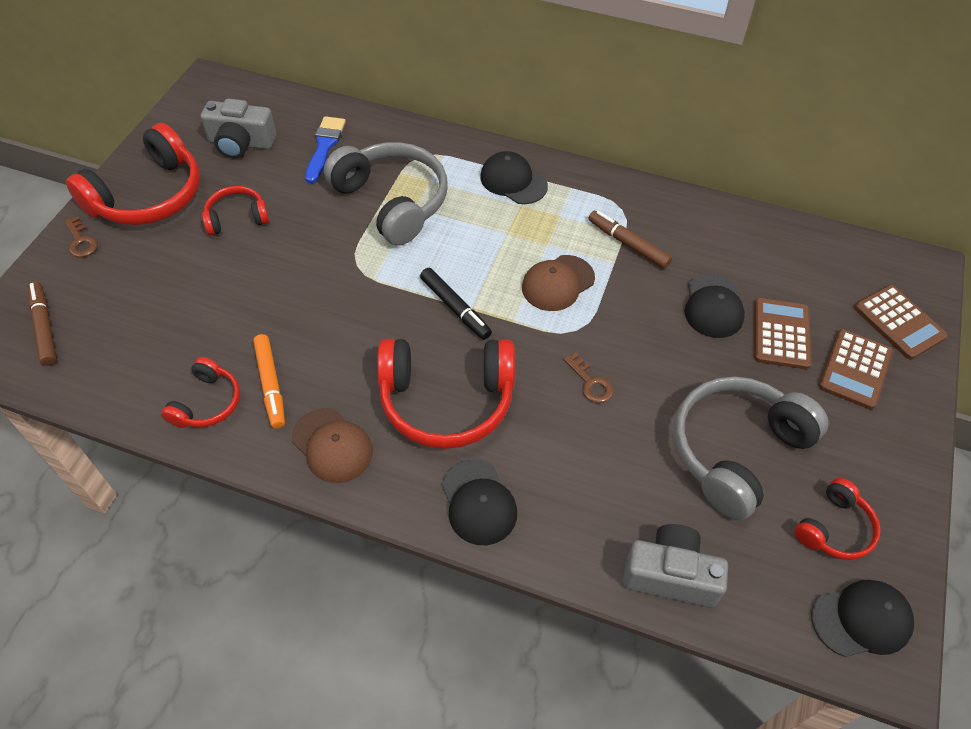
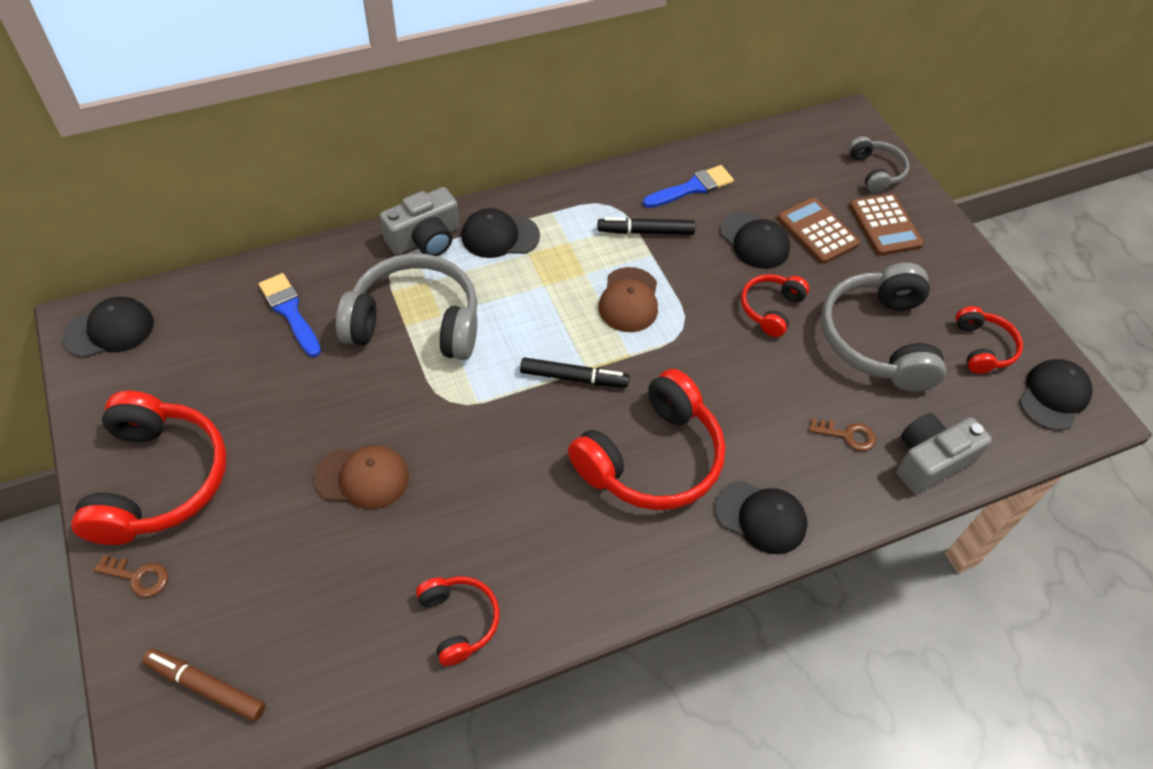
camera: 45 degrees left, 0 degrees up
grey camera [201,99,276,159] -> grey camera moved to [380,187,459,256]
red headphones [202,186,269,235] -> red headphones moved to [741,274,809,337]
orange marker [253,334,285,429] -> none
brown cap [292,408,373,483] -> brown cap moved to [314,445,409,509]
brown key [564,353,613,403] -> brown key moved to [809,418,876,451]
brown marker [588,211,672,269] -> black marker [597,217,695,235]
brown calculator [854,285,948,360] -> grey headphones [848,136,909,193]
none -> black cap [63,297,154,358]
none -> blue brush [643,165,734,208]

